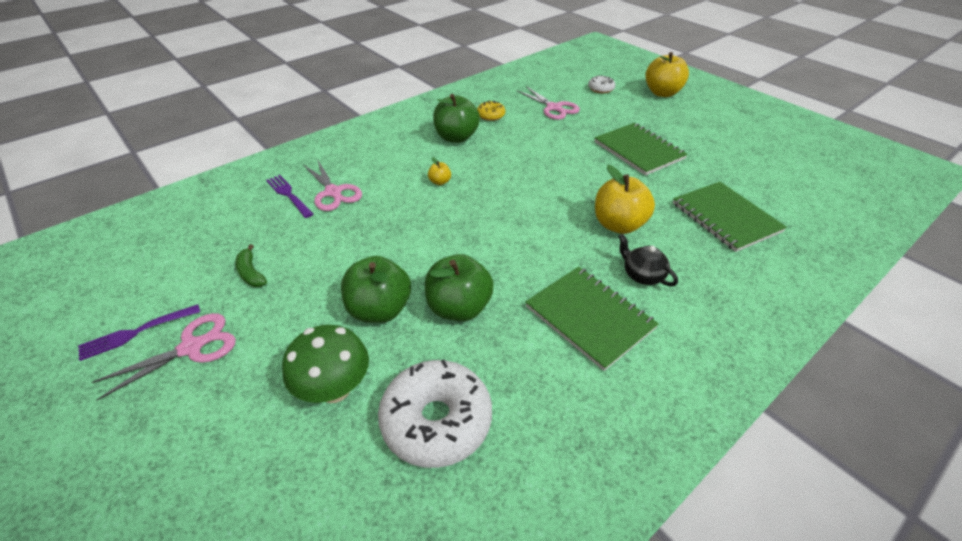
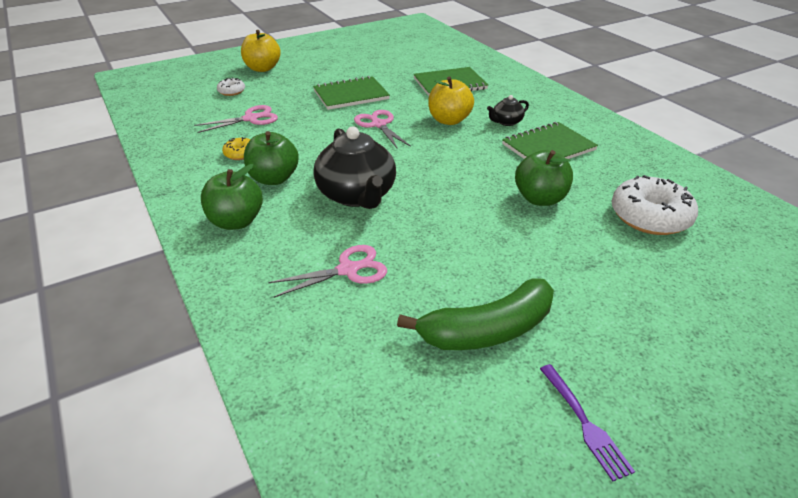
camera: 80 degrees left, 5 degrees down
pink scissors [91,313,236,400] -> pink scissors moved to [354,110,411,149]
green banana [235,244,267,287] -> green banana [397,278,554,350], size x2.25
purple fork [266,175,313,218] -> none
green mushroom [282,325,369,403] -> none
green apple [341,256,411,323] -> green apple moved to [201,164,263,230]
yellow apple [428,157,451,185] -> black teapot [313,126,396,209]

